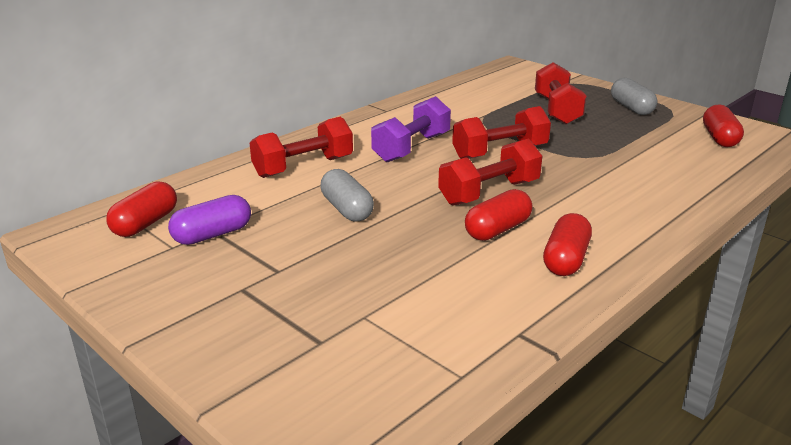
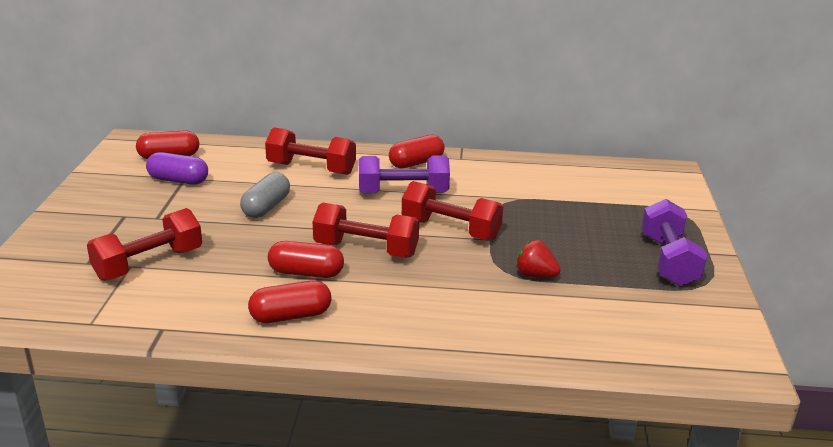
camera: 50 degrees right, 0 degrees up
red dumbbell [535,62,587,124] -> red dumbbell moved to [87,208,202,281]
grey capsule [611,78,658,115] -> purple dumbbell [641,199,707,286]
red capsule [703,104,744,147] -> red capsule moved to [389,135,444,169]
none -> red strawberry [516,240,561,278]

